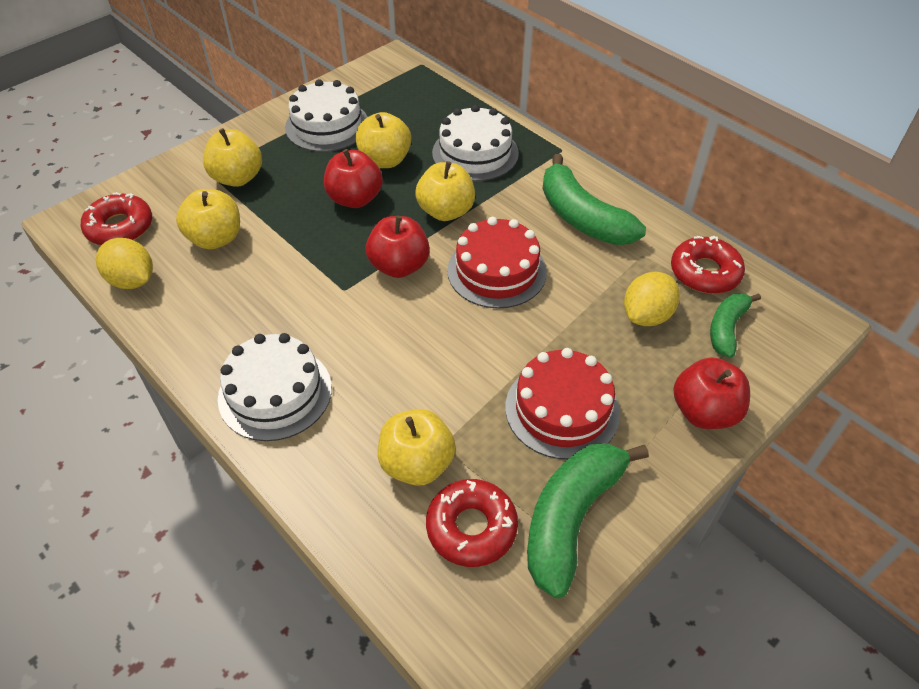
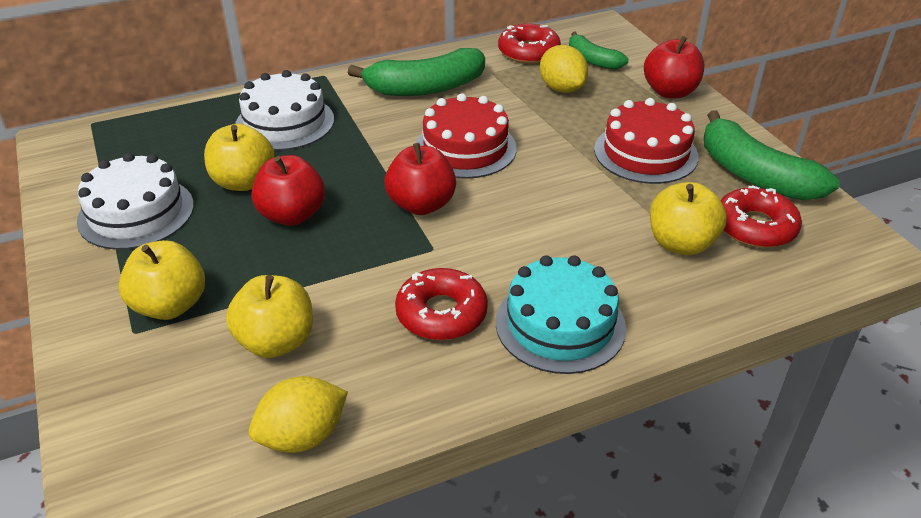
camera: 70 degrees left, 10 degrees down
red donut [81,192,152,245] -> red donut moved to [395,268,488,340]
white cake [218,333,332,441] -> turquoise cake [496,255,626,374]
yellow apple [415,161,475,221] -> none

